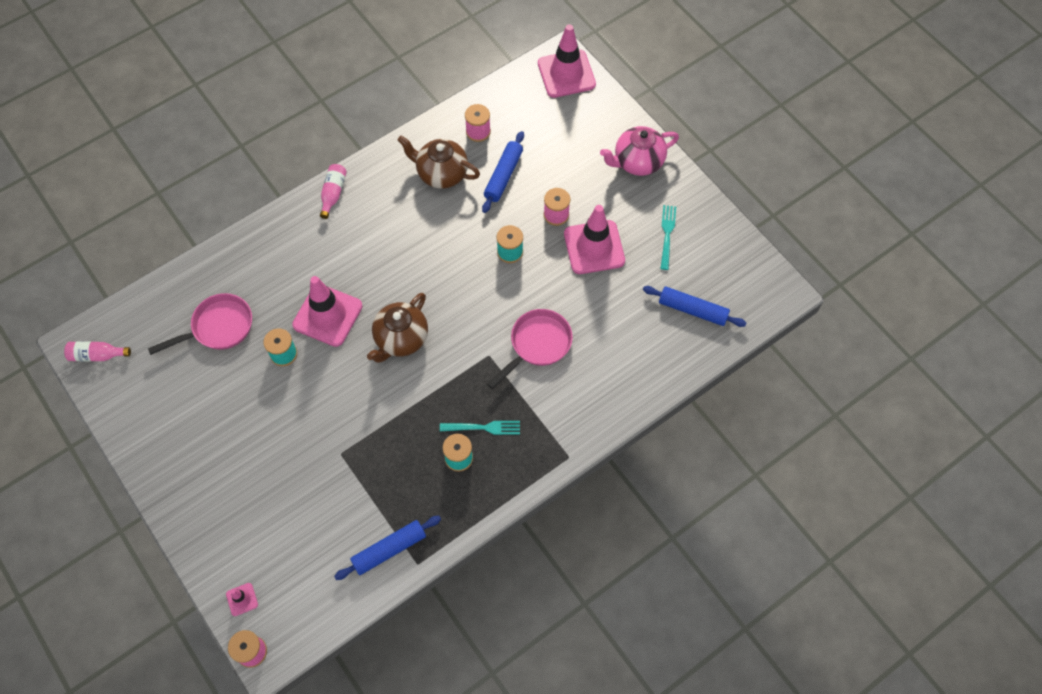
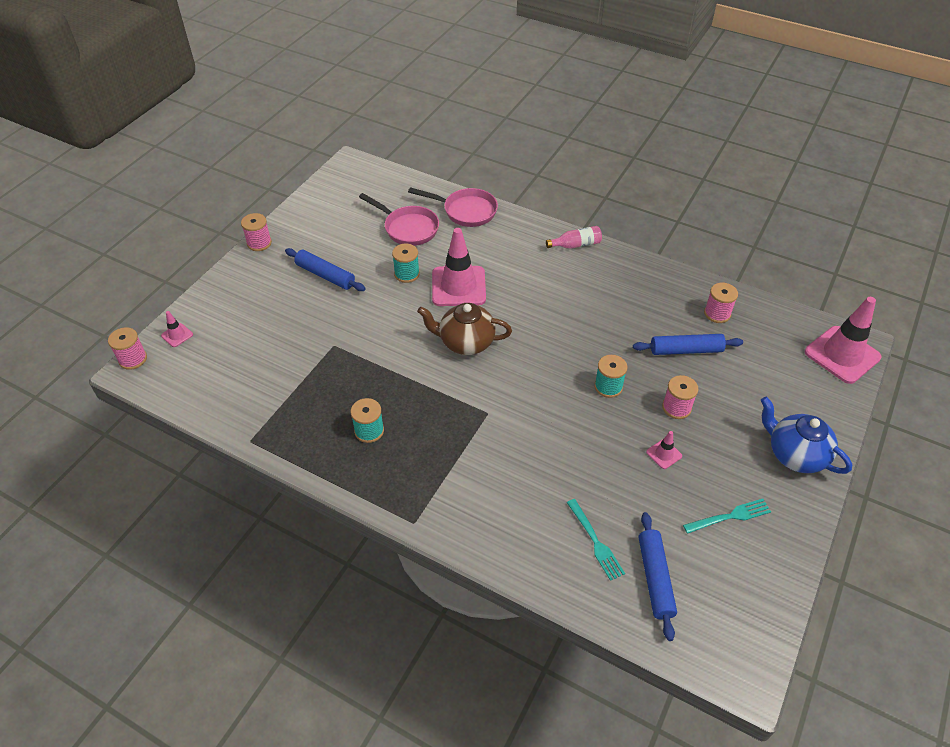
camera: 65 degrees right, 15 degrees down
pink bottle [64,342,131,361] -> none
blue rolling pin [334,516,441,580] -> blue rolling pin moved to [285,248,366,291]
brown teapot [398,136,480,189] -> none
turquoise fork [440,421,520,435] -> turquoise fork moved to [567,499,625,581]
pink pan [487,309,573,389] -> pink pan moved to [408,187,498,227]
pink traffic cone [564,205,625,274] -> pink traffic cone [646,431,682,469], size x0.44
pink teapot [600,126,679,176] -> blue teapot [761,397,852,474]
none -> pink spool [241,213,272,251]

